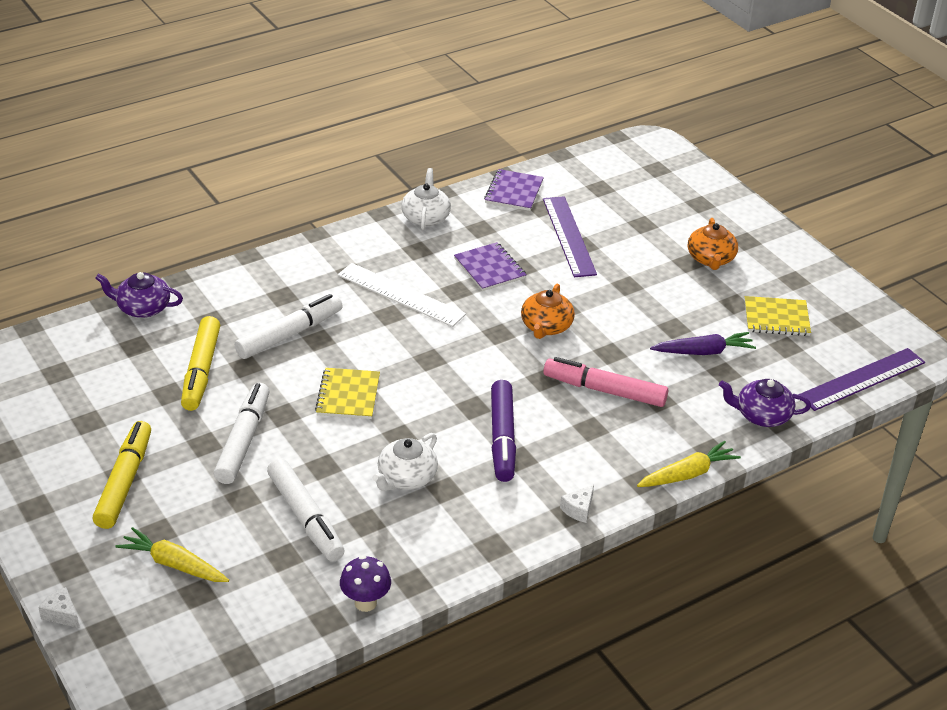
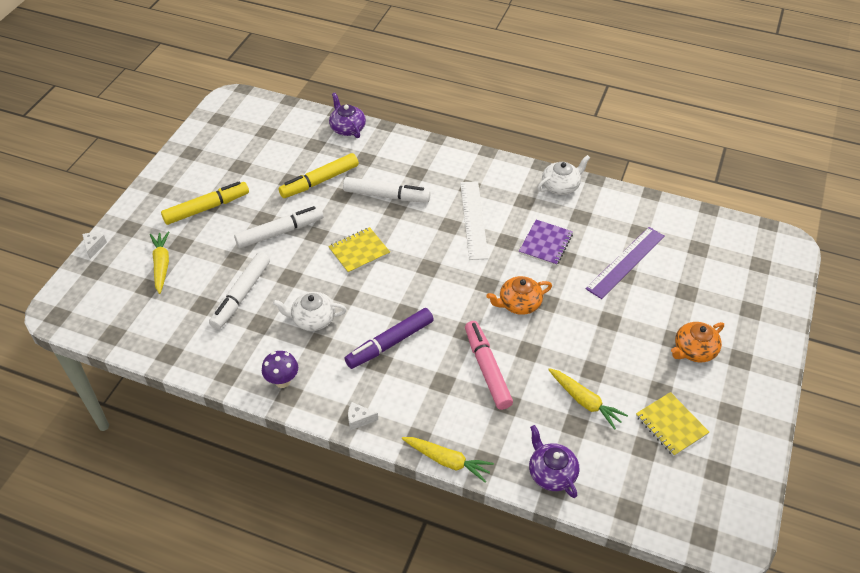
camera: 55 degrees right, 10 degrees up
purple mushroom [340,556,391,612] -> purple mushroom moved to [262,351,298,388]
purple notebook [484,169,544,211] -> none
purple carrot [650,332,756,355] -> yellow carrot [548,368,628,430]
purple ruler [798,348,925,411] -> none

